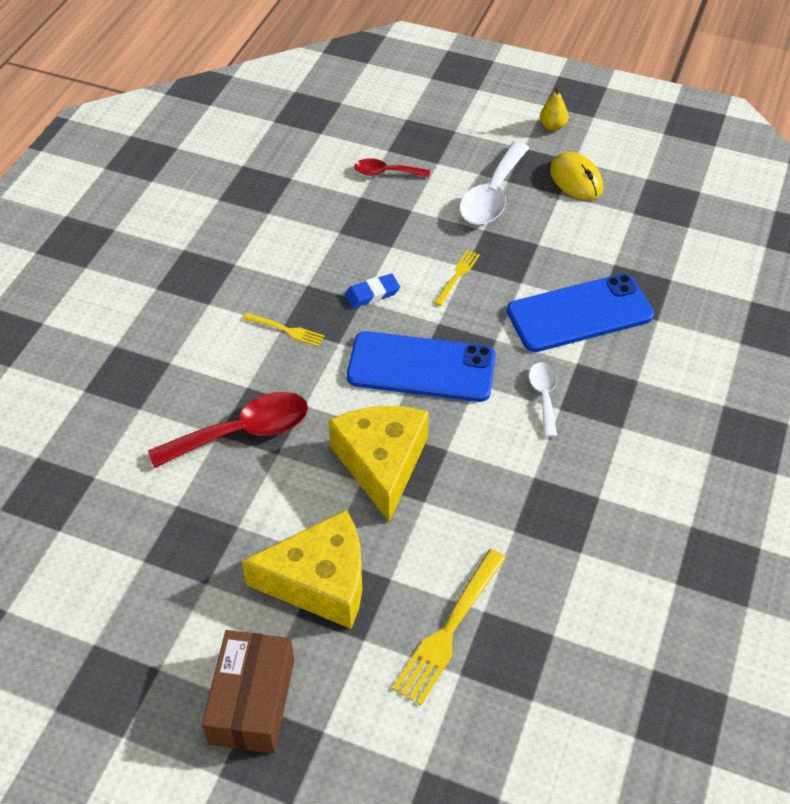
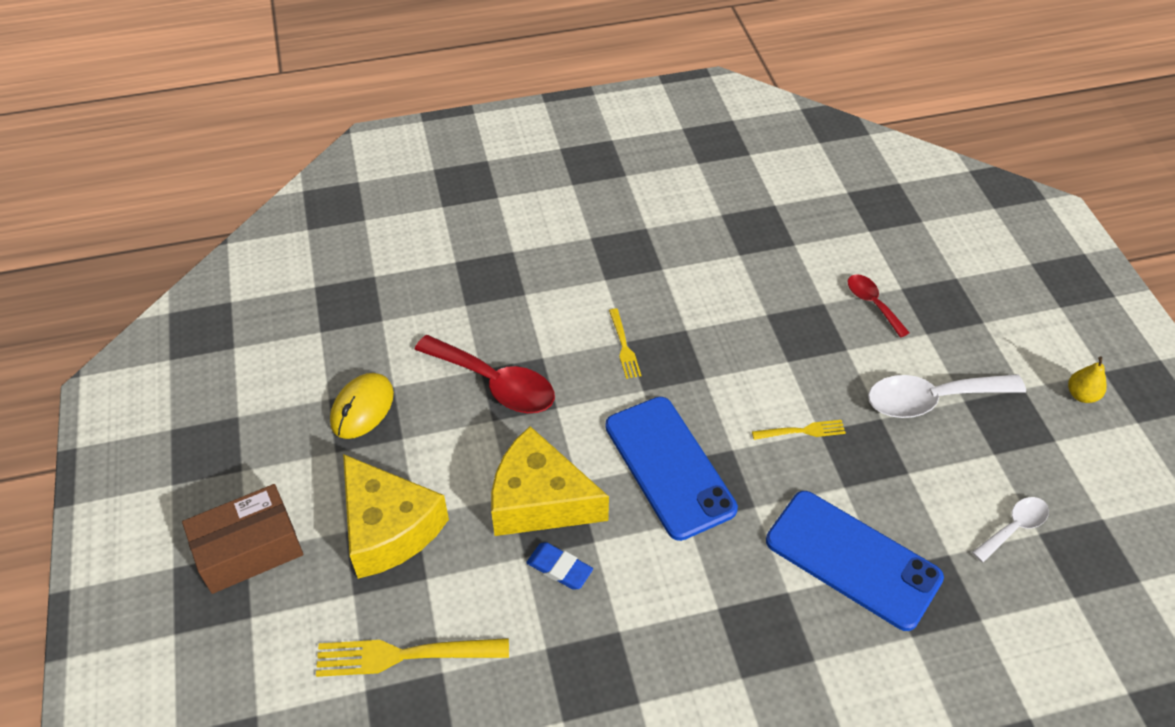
camera: 55 degrees right, 0 degrees up
yellow cheese [328,406,429,522] -> yellow cheese turned 120 degrees counterclockwise [491,426,609,536]
blue eraser [345,273,400,308] -> blue eraser moved to [526,542,593,590]
white spoon [529,362,557,437] -> white spoon moved to [972,497,1049,562]
yellow mouse [550,152,603,200] -> yellow mouse moved to [330,373,394,439]

